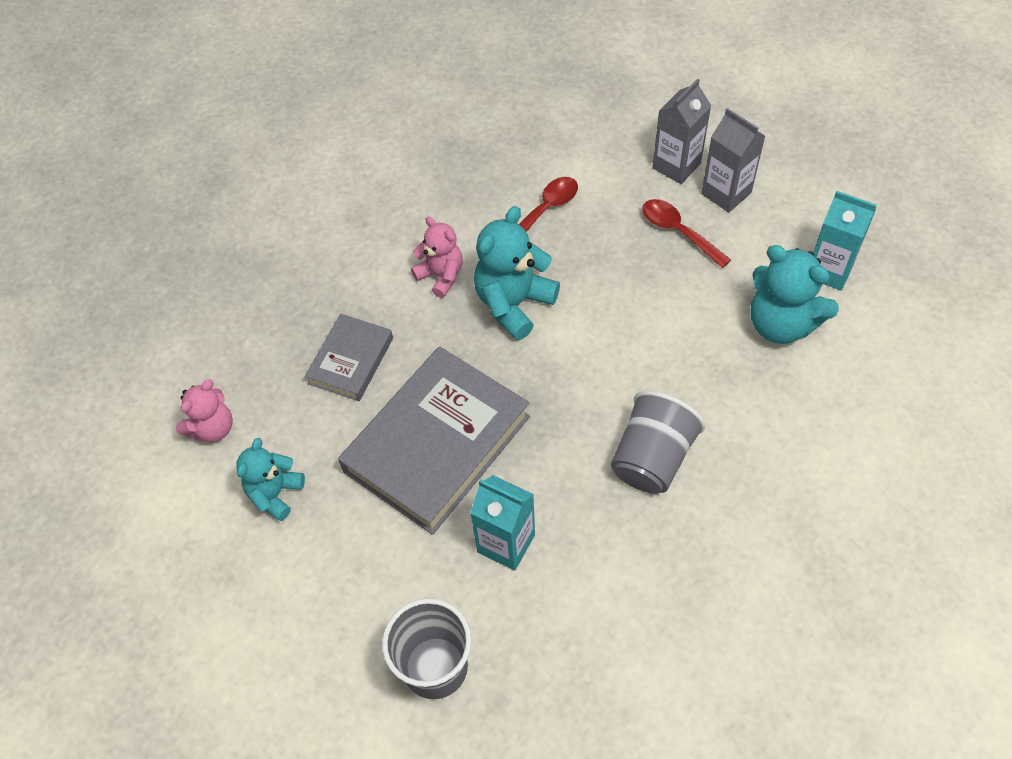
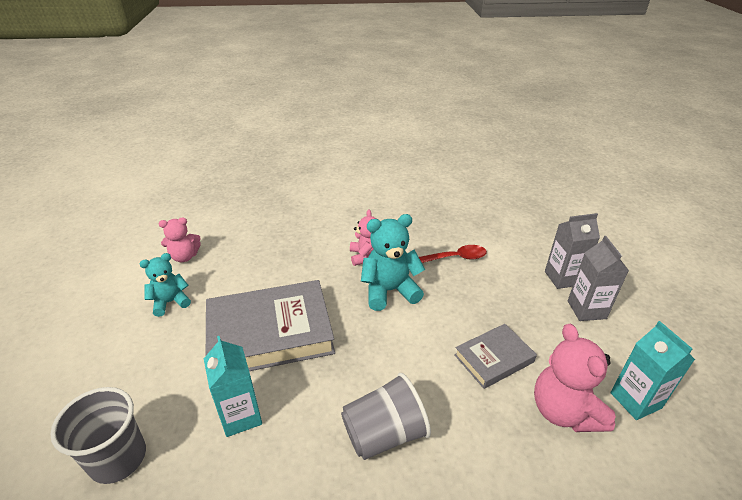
camera: 35 degrees right, 20 degrees down
grey book [305,314,393,401] -> grey book moved to [454,324,537,389]
red spoon [642,199,731,268] -> none
turquoise teddy bear [751,245,839,344] -> pink teddy bear [534,324,616,432]

